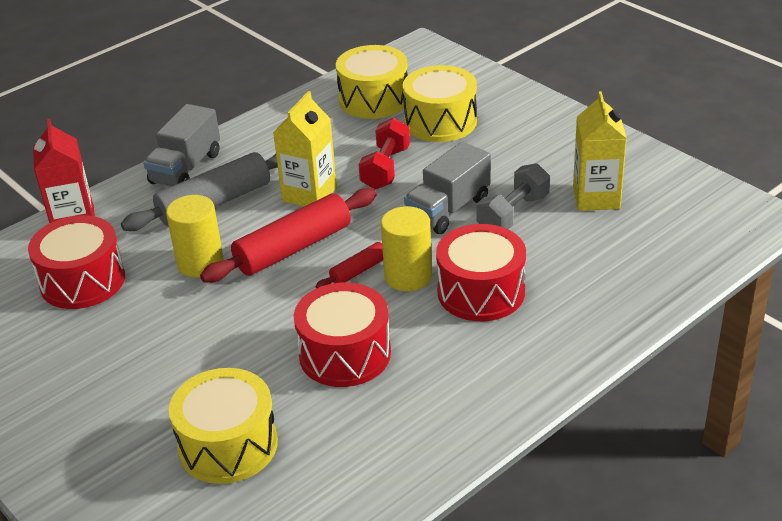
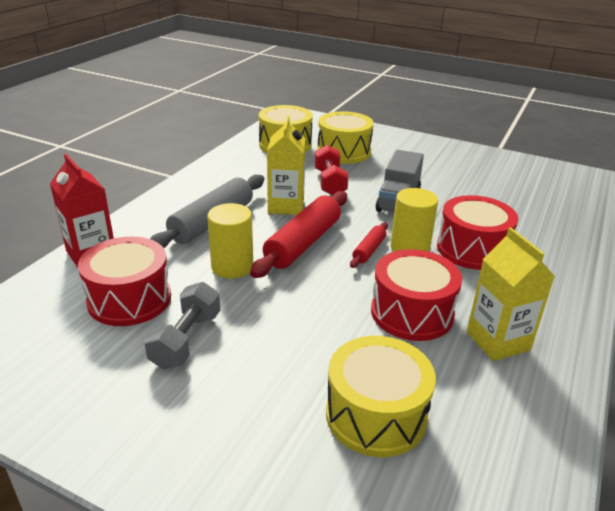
camera: 25 degrees left, 5 degrees down
grey truck [143,104,220,187] -> none
grey dumbbell [476,163,550,229] -> grey dumbbell moved to [144,282,220,370]
yellow carton [573,91,627,211] -> yellow carton moved to [467,227,555,361]

